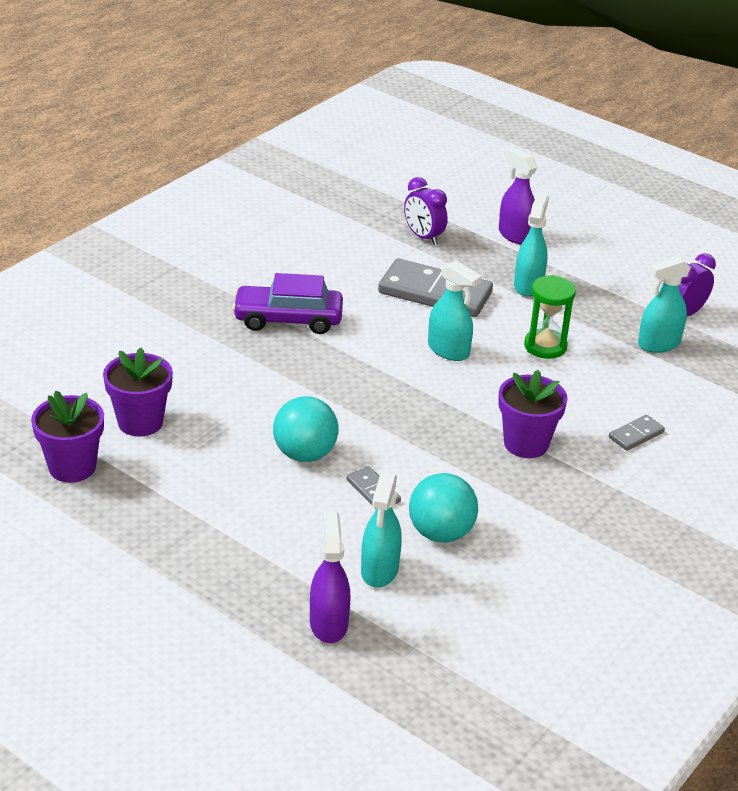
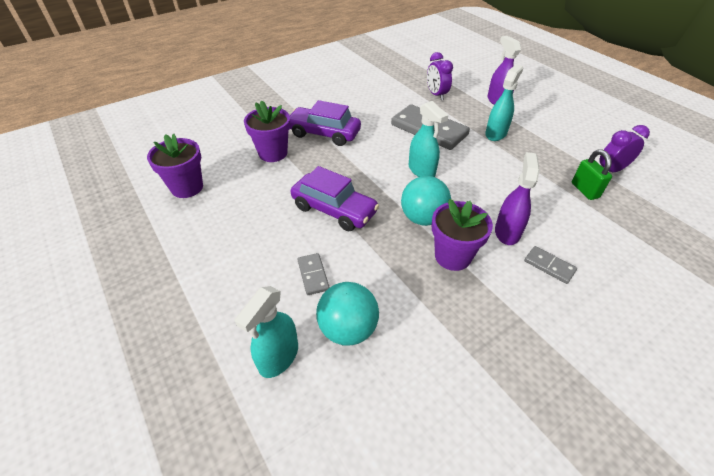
camera: 20 degrees right, 10 degrees up
purple flower pot [31,391,104,483] -> purple flower pot moved to [244,100,290,162]
turquoise ball [273,396,339,462] -> turquoise ball moved to [401,176,451,226]
purple spray bottle [310,511,350,643] -> purple spray bottle moved to [495,152,540,245]
green hourglass [524,275,576,359] -> none
grey domino [609,415,665,451] -> grey domino turned 60 degrees clockwise [524,246,577,284]
turquoise spray bottle [638,256,691,353] -> green padlock [572,150,612,200]
none -> purple car [291,166,379,231]

